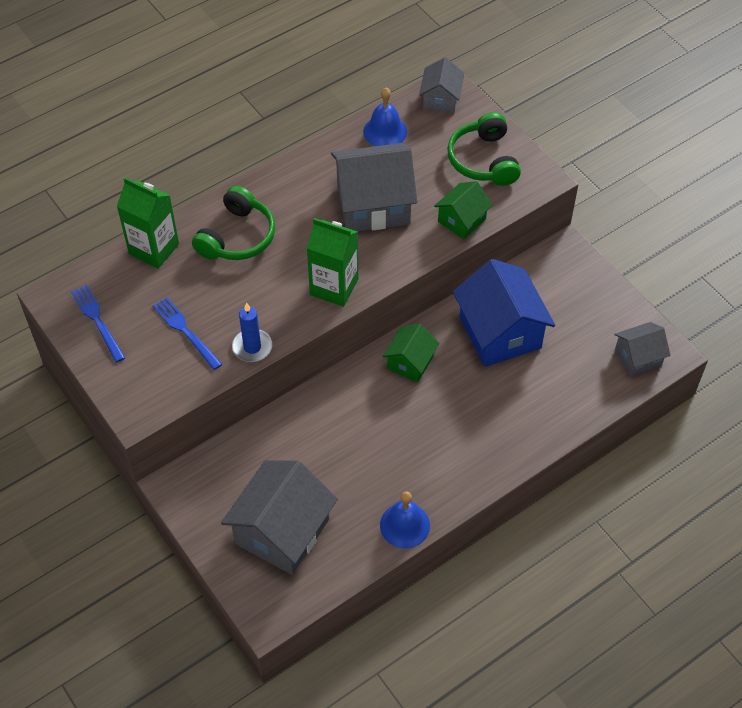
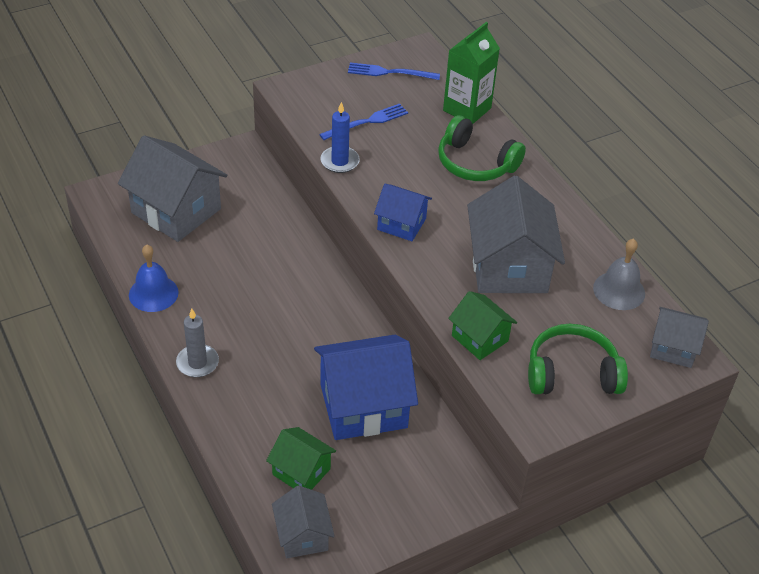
camera: 95 degrees right, 10 degrees down
blue fork [71,284,125,363] -> blue fork turned 150 degrees counterclockwise [348,62,440,80]
green carton [307,218,358,307] -> blue house [374,183,432,241]
blue bell [363,88,407,146] -> grey bell [593,238,645,310]
green house [383,324,439,382] -> green house moved to [266,427,336,490]
none -> grey candle [176,309,219,377]

